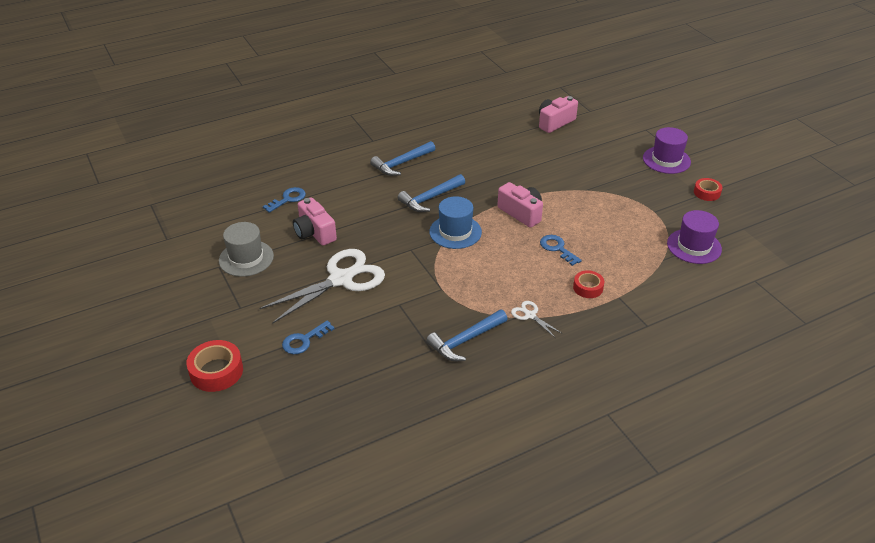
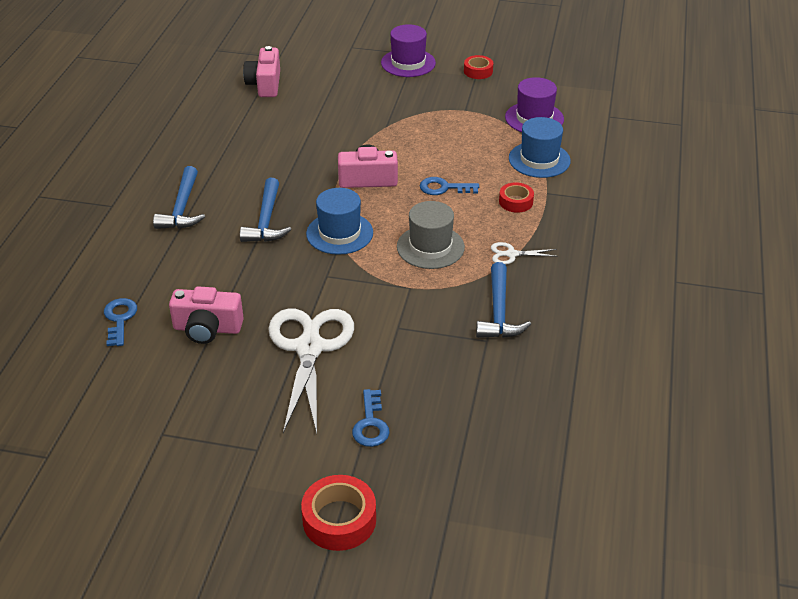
camera: 50 degrees left, 0 degrees up
grey hat [219,222,274,277] -> grey hat moved to [397,201,465,269]
none -> blue hat [509,117,571,178]

